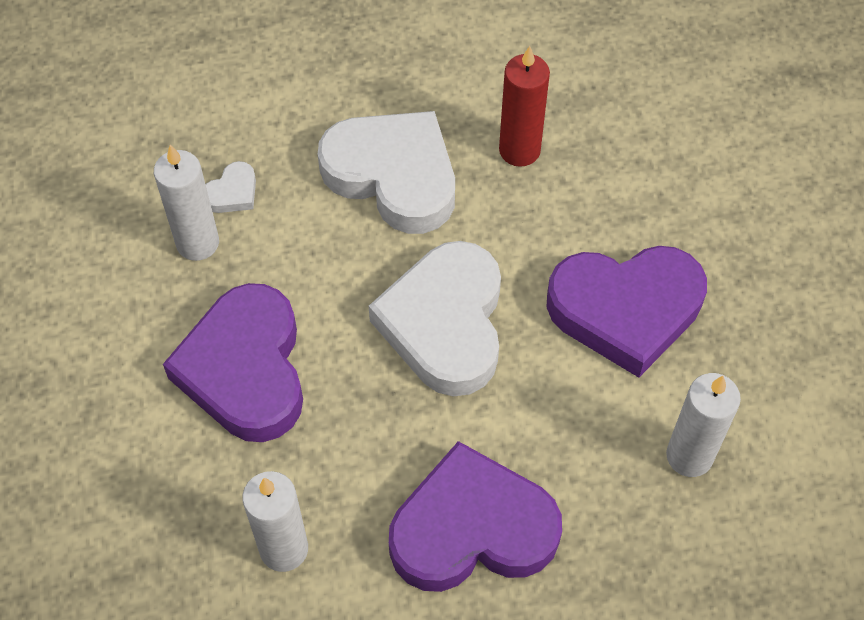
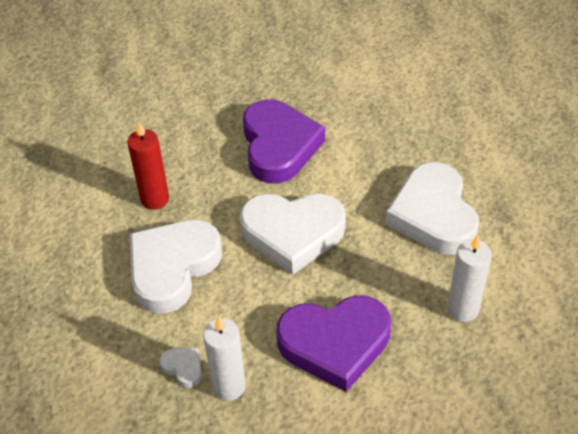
camera: 90 degrees left, 10 degrees down
purple heart [389,441,562,592] -> white heart [386,162,479,255]
white candle [666,373,741,477] -> none

